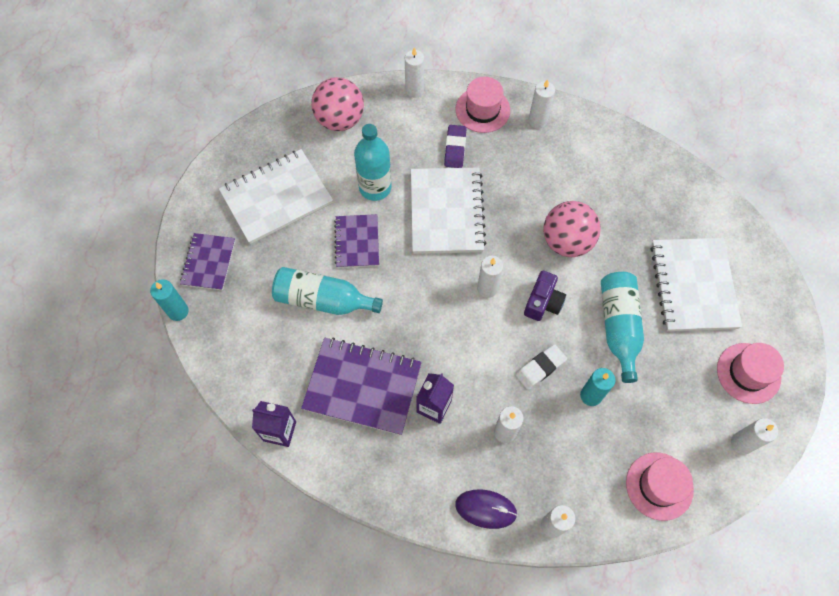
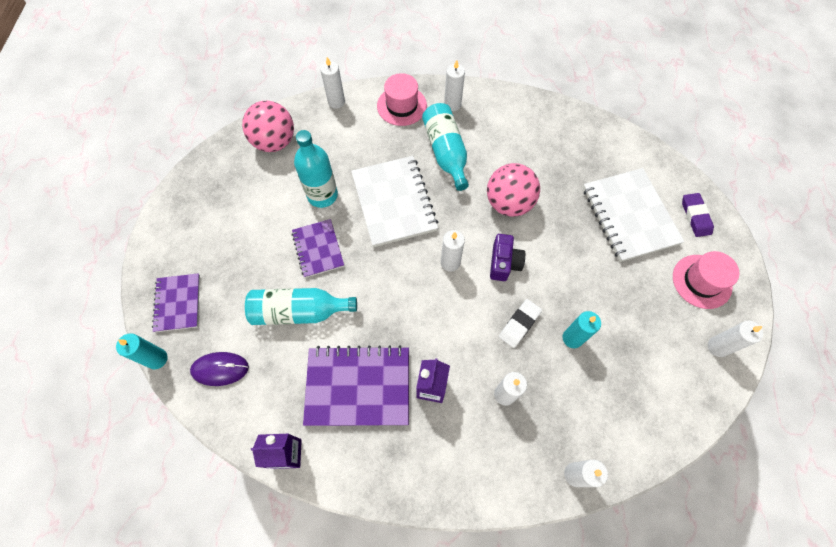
camera: 15 degrees left, 0 degrees up
white notebook [219,149,333,244] -> none
purple eraser [444,125,466,168] -> purple eraser moved to [682,193,714,237]
purple mouse [455,489,517,529] -> purple mouse moved to [190,352,249,386]
turquoise bottle [601,272,644,383] -> turquoise bottle moved to [422,103,469,191]
pink hat [626,453,694,521] -> none

